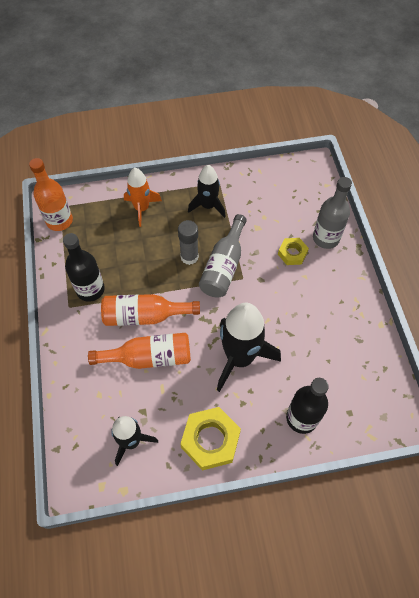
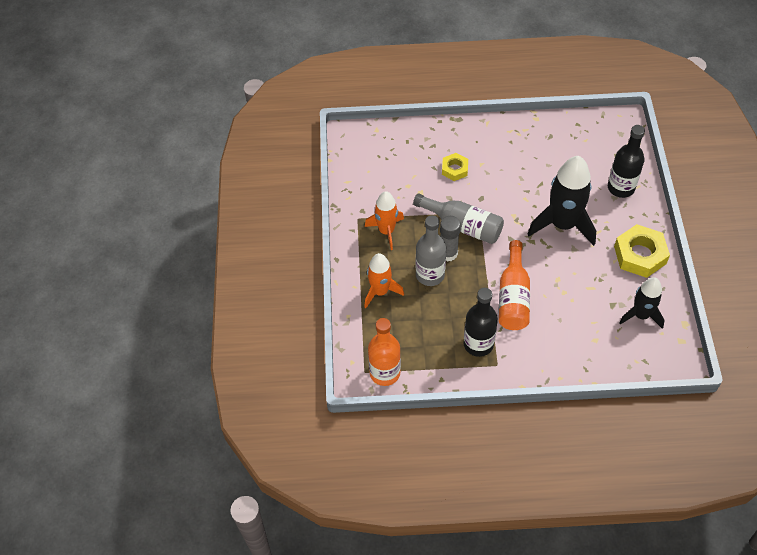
camera: 80 degrees left, 5 degrees down
orange bottle [88,333,191,369] -> none
black rocket [188,165,226,218] -> orange rocket [365,191,404,250]
grey bottle [313,177,352,249] -> grey bottle moved to [415,215,446,286]

